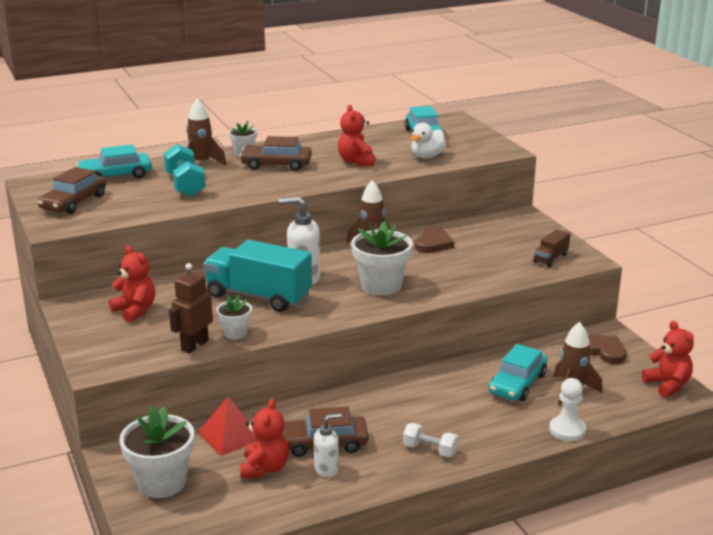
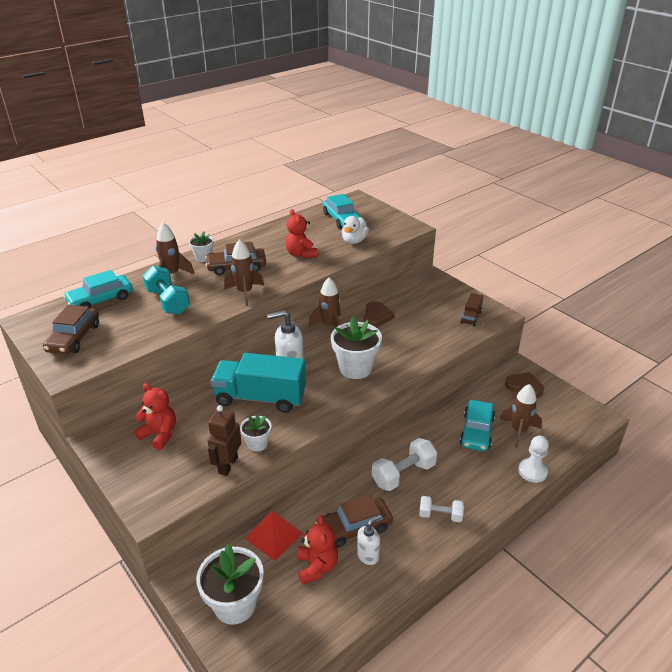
camera: 15 degrees left, 10 degrees up
red teddy bear [642,321,694,398] -> none
none -> brown rocket [224,239,264,306]
none -> white dumbbell [372,438,437,491]

